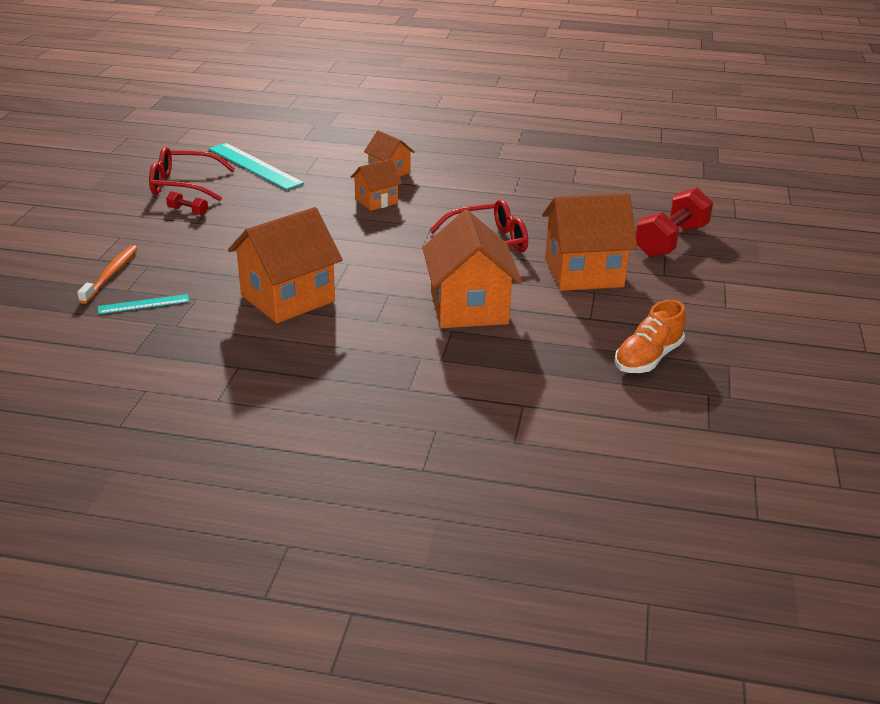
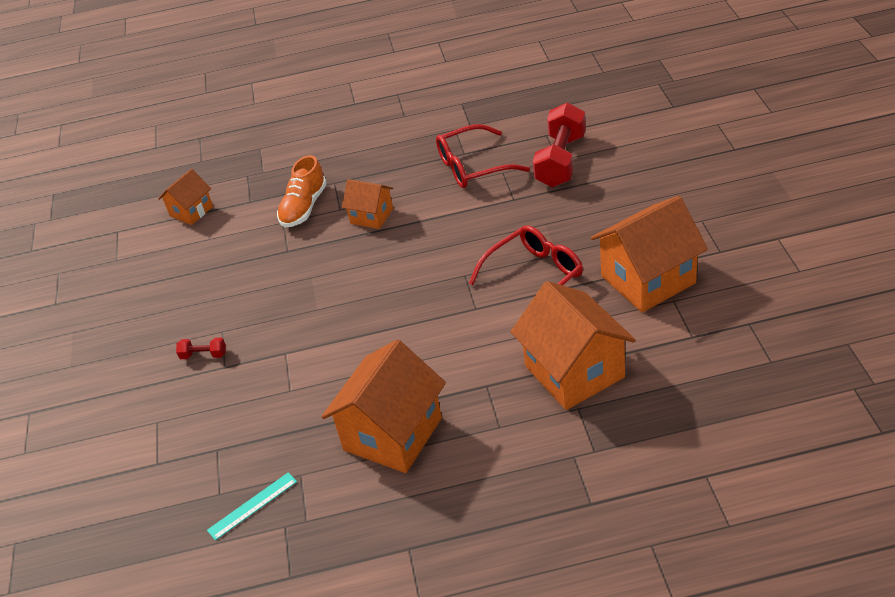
camera: 15 degrees left, 10 degrees up
orange toothbrush [77,245,138,304] -> none
red glasses [149,147,235,201] -> red glasses moved to [436,124,530,188]
turquoise ruler [209,143,304,190] -> none
orange house [351,159,402,211] -> orange house moved to [158,169,213,225]
orange shoe [614,300,686,373] -> orange shoe moved to [277,155,327,227]
red dumbbell [636,188,713,257] -> red dumbbell moved to [533,103,586,187]

